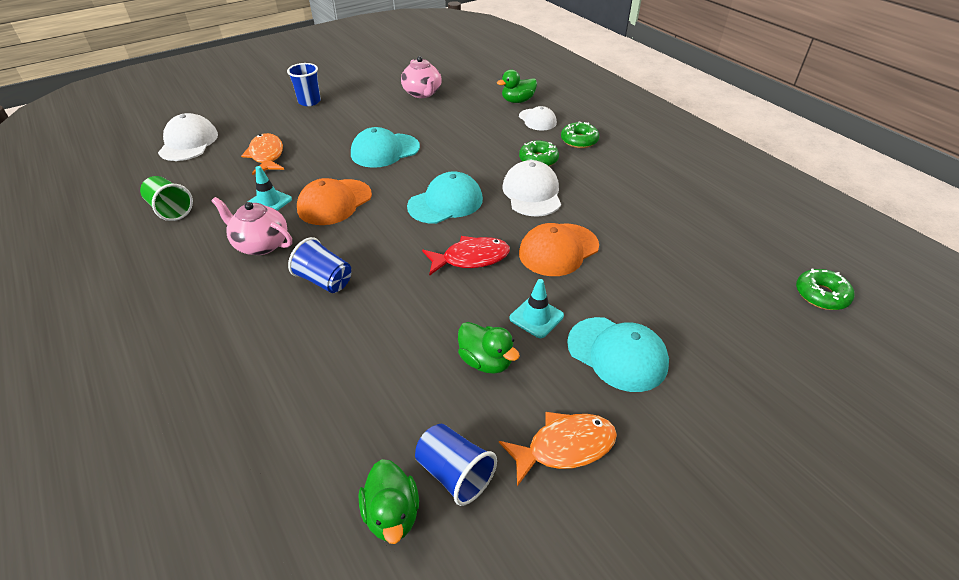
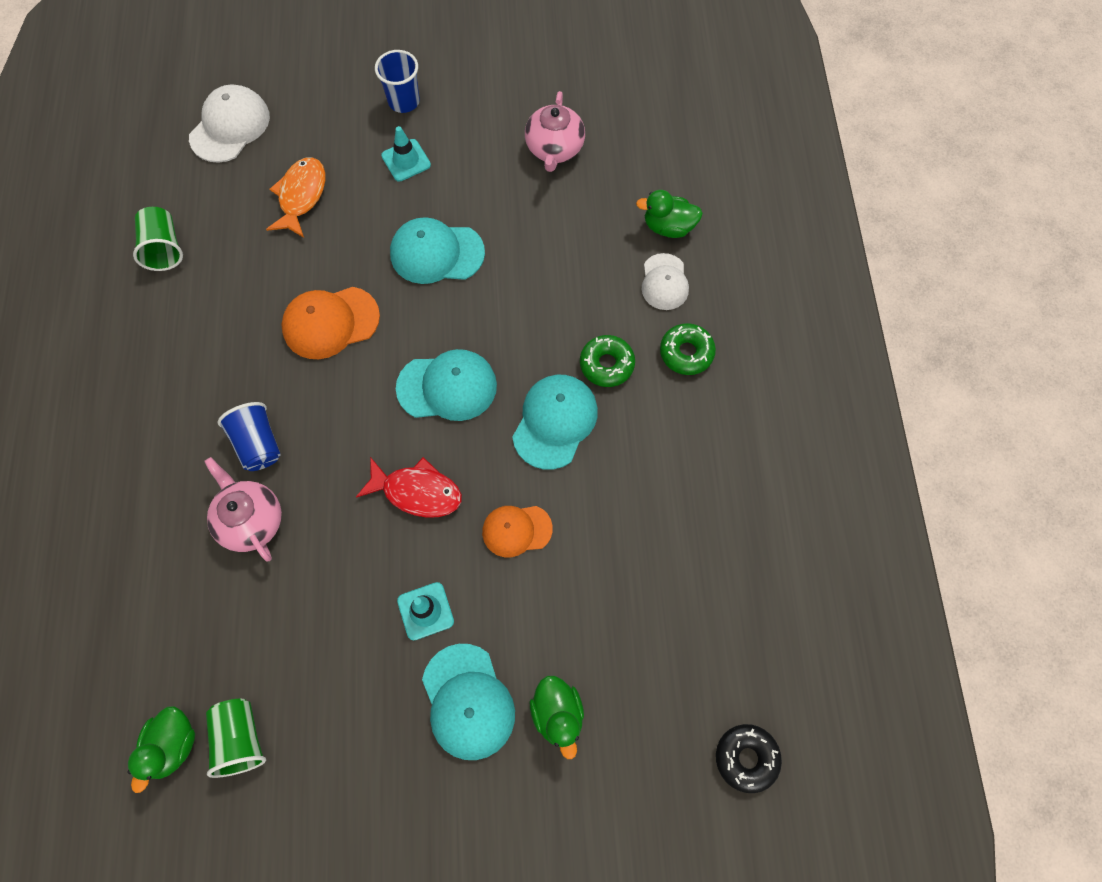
camera: 30 degrees right, 25 degrees up
pink teapot [212,197,292,255] -> pink teapot moved to [204,457,282,561]
turquoise traffic cone [248,166,292,211] -> turquoise traffic cone moved to [381,126,431,182]
blue cup [415,424,497,506] -> green cup [206,699,266,778]
green duck [458,322,520,374] -> green duck moved to [530,676,584,759]
orange fish [499,412,617,486] -> none
white cap [503,160,561,216] -> turquoise cap [512,375,598,470]
orange cap [519,223,599,276] -> orange cap [482,506,553,557], size x0.66
green donut [796,268,854,310] -> black donut [716,724,782,793]

